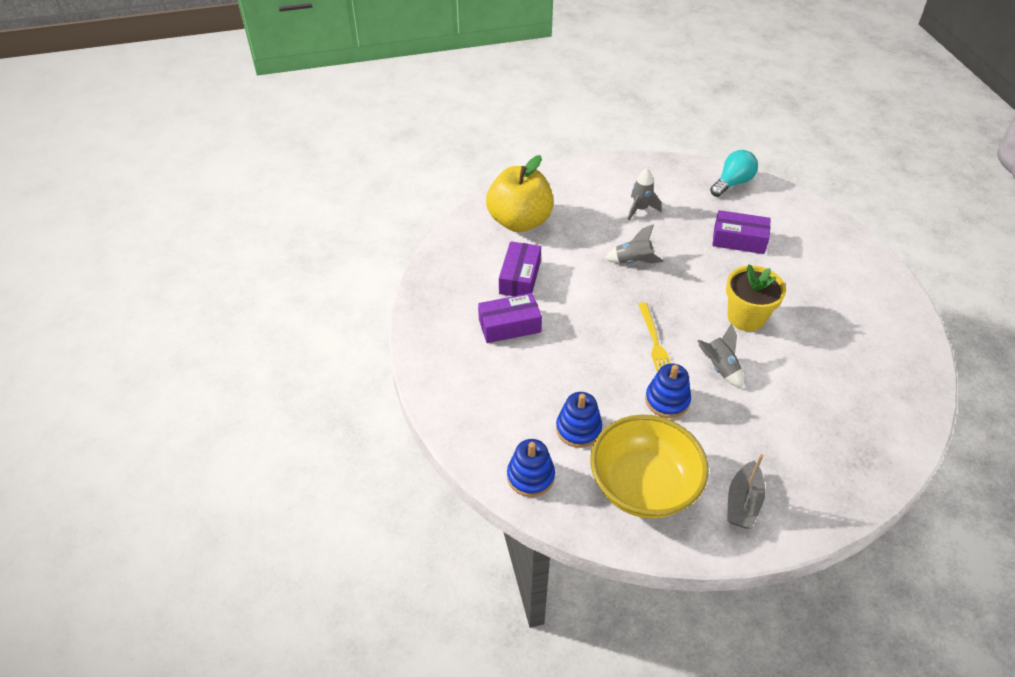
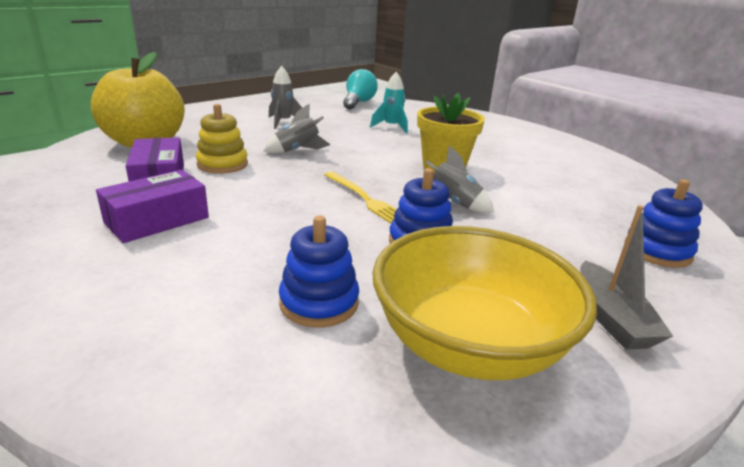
camera: 30 degrees left, 20 degrees down
blue stacking toy [507,439,555,497] -> blue stacking toy moved to [624,179,703,268]
purple box [712,210,771,254] -> turquoise rocket [370,72,408,134]
none -> yellow stacking toy [196,104,248,174]

